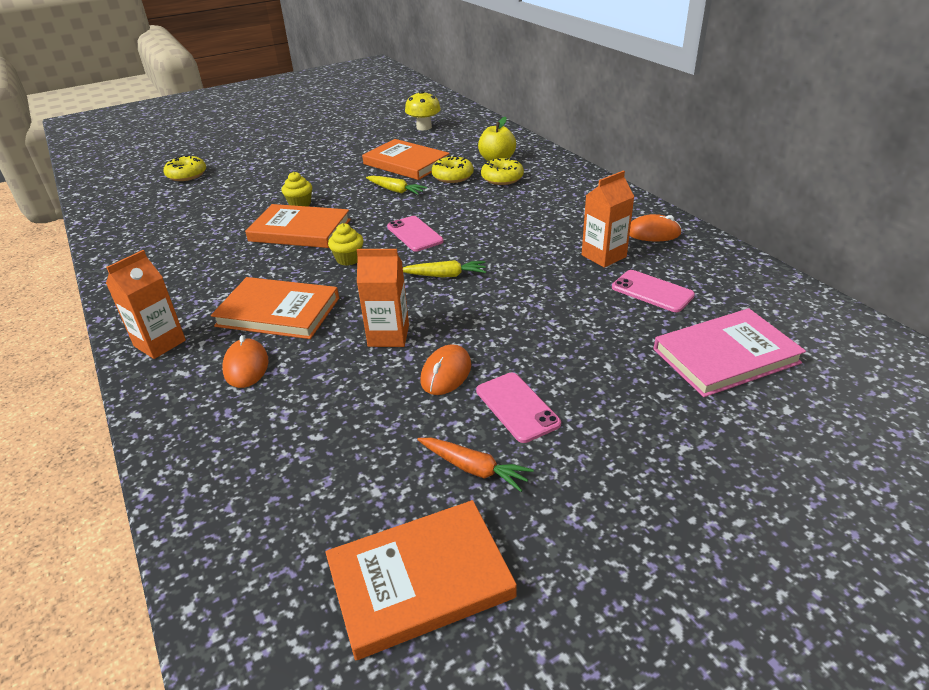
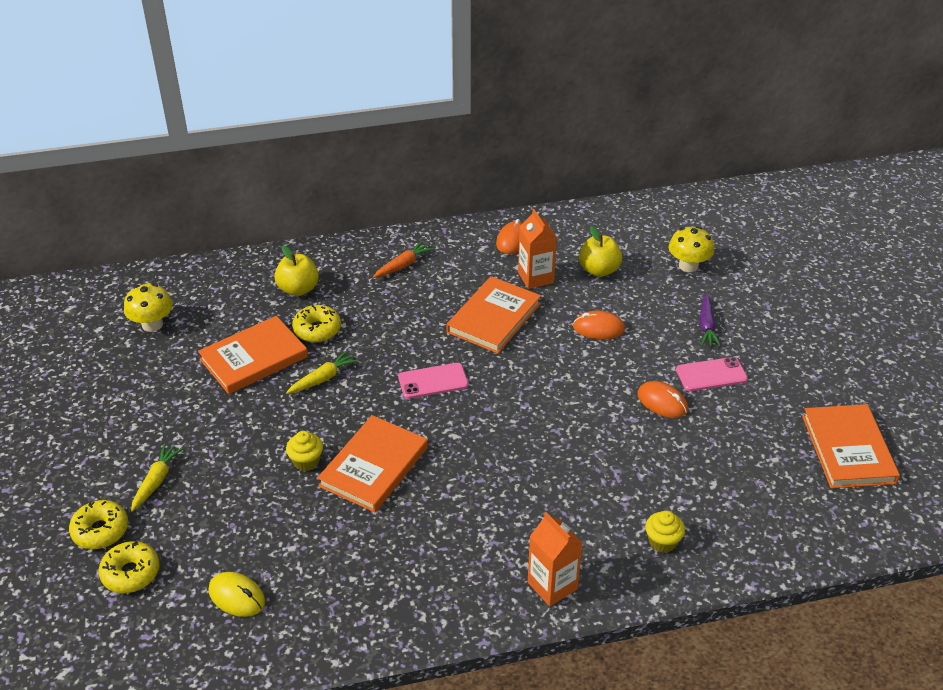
camera: 75 degrees left, 5 degrees up
orange book [211,277,339,339] -> orange book moved to [446,276,541,354]
orange mouse [222,335,269,388] -> orange mouse moved to [573,311,625,339]
yellow cupcake [328,223,364,266] -> yellow cupcake moved to [645,511,685,553]
orange carton [357,249,409,347] -> none
yellow carrot [403,260,486,277] -> yellow carrot moved to [131,444,183,512]
orange carrot [417,438,534,492] -> orange carrot moved to [373,241,434,278]
yellow donut [481,158,524,185] -> yellow donut moved to [69,500,128,549]
pink phone [612,270,695,312] -> yellow apple [579,226,622,277]
pink book [654,308,806,397] -> yellow mushroom [669,226,714,272]
none -> yellow mouse [209,572,265,617]
none -> purple carrot [700,294,721,347]

